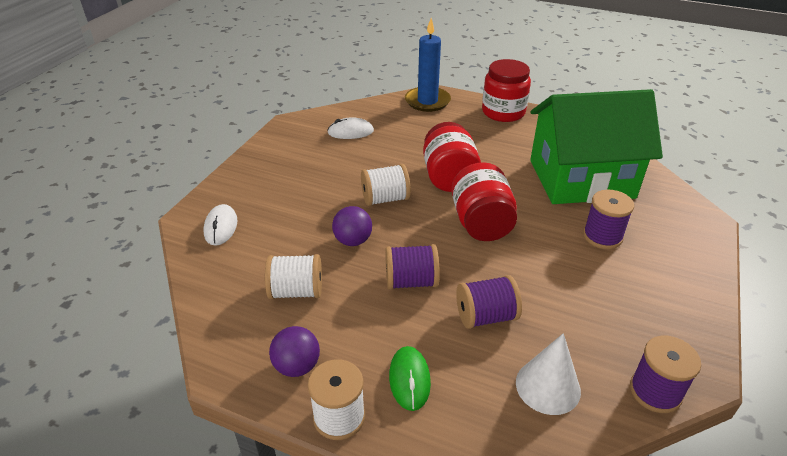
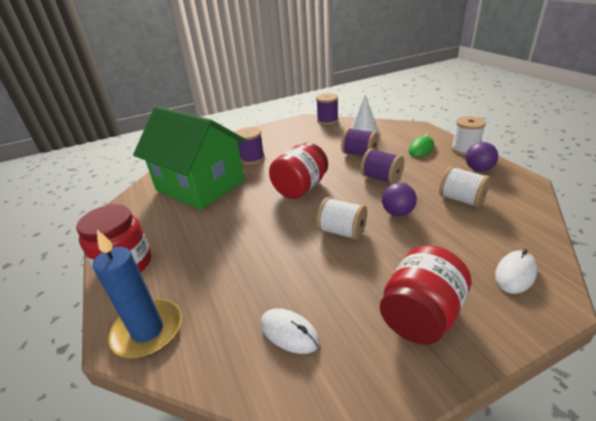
camera: 135 degrees left, 5 degrees down
red jar [423,122,481,192] -> red jar moved to [380,245,471,345]

